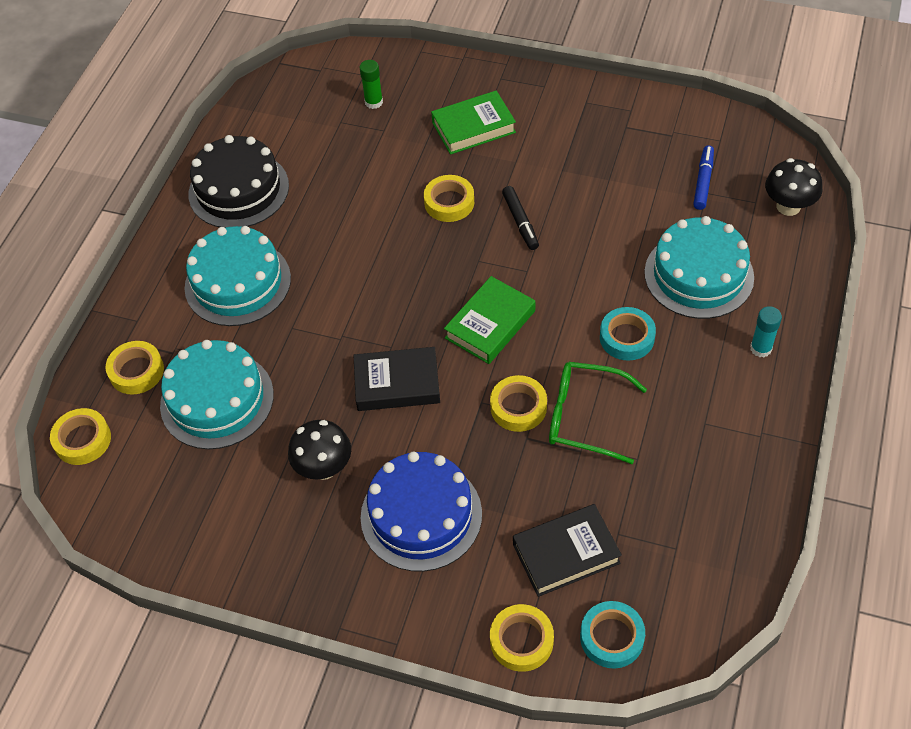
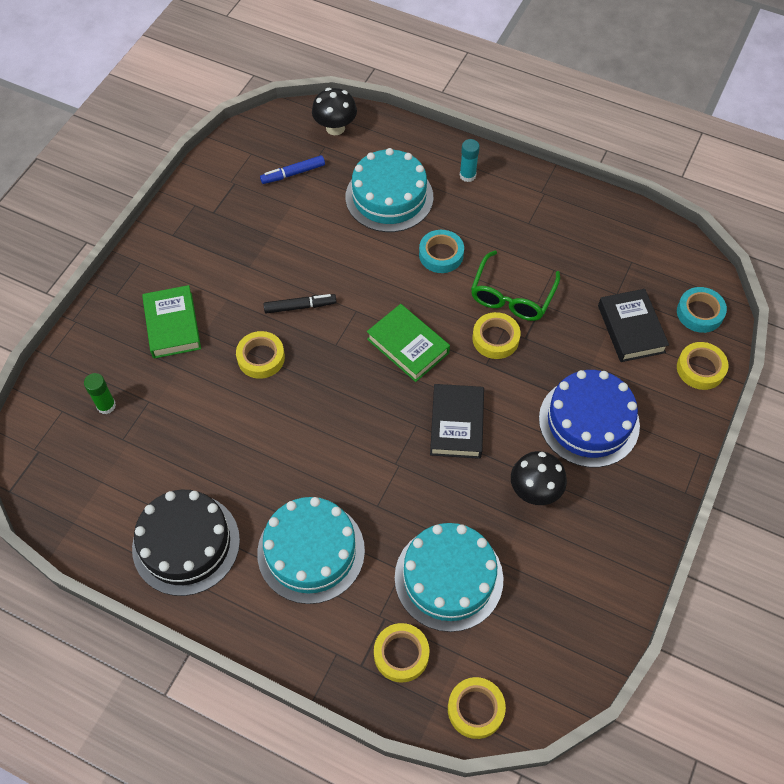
camera: 85 degrees left, 5 degrees up
blue marker [693,145,714,210] -> blue marker turned 45 degrees counterclockwise [260,155,325,184]

